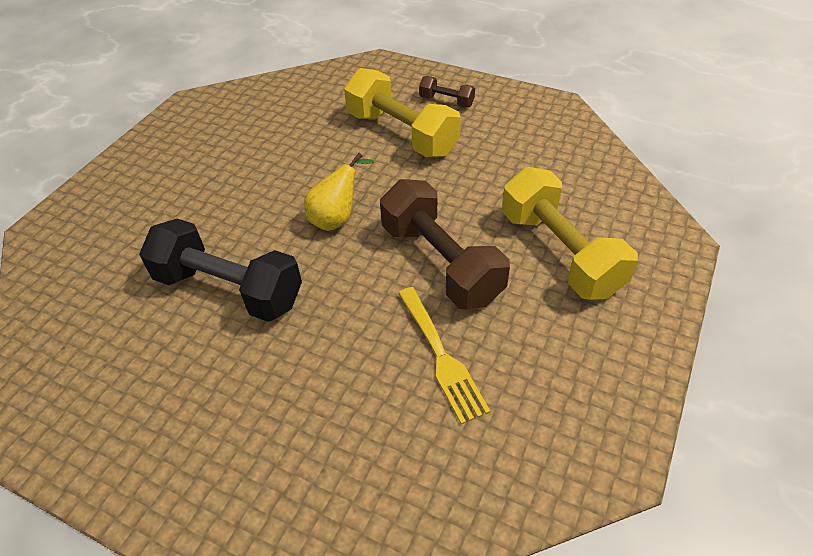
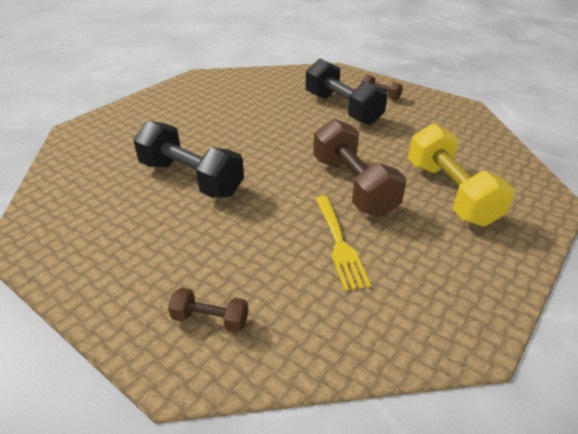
camera: 10 degrees right, 10 degrees down
yellow pear [304,153,374,231] -> none
yellow dumbbell [344,68,461,157] -> black dumbbell [306,58,387,125]
none -> brown dumbbell [168,288,248,333]

